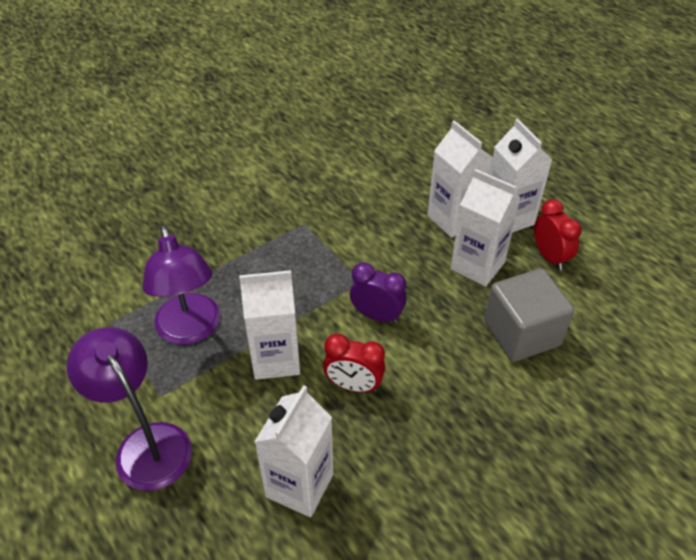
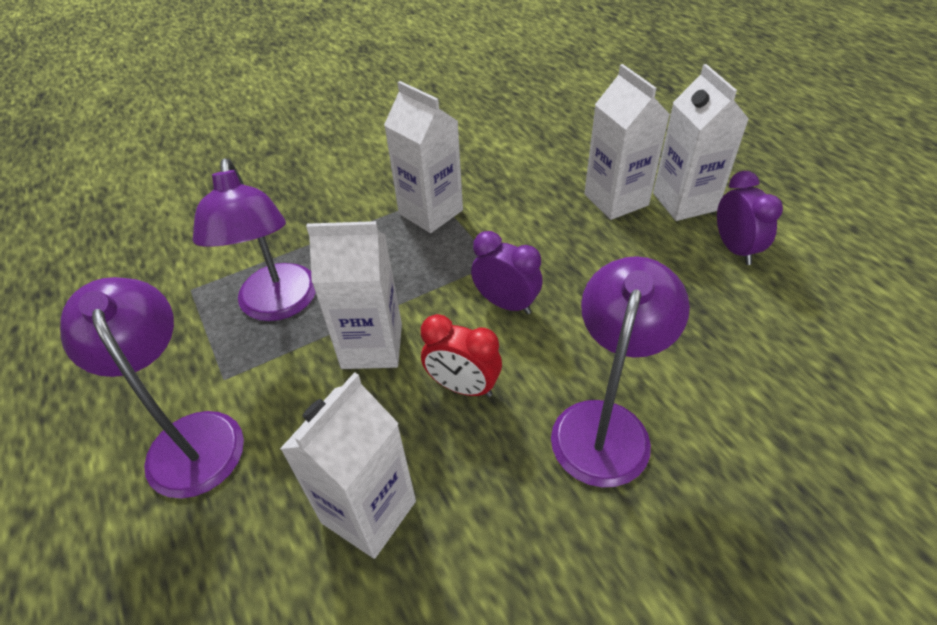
camera: 10 degrees right, 0 degrees up
white carton [451,169,520,287] -> white carton moved to [384,81,463,233]
grey cube [484,269,574,362] -> none
red clock [534,199,582,271] -> purple clock [717,171,783,265]
none -> purple lamp [551,256,690,487]

